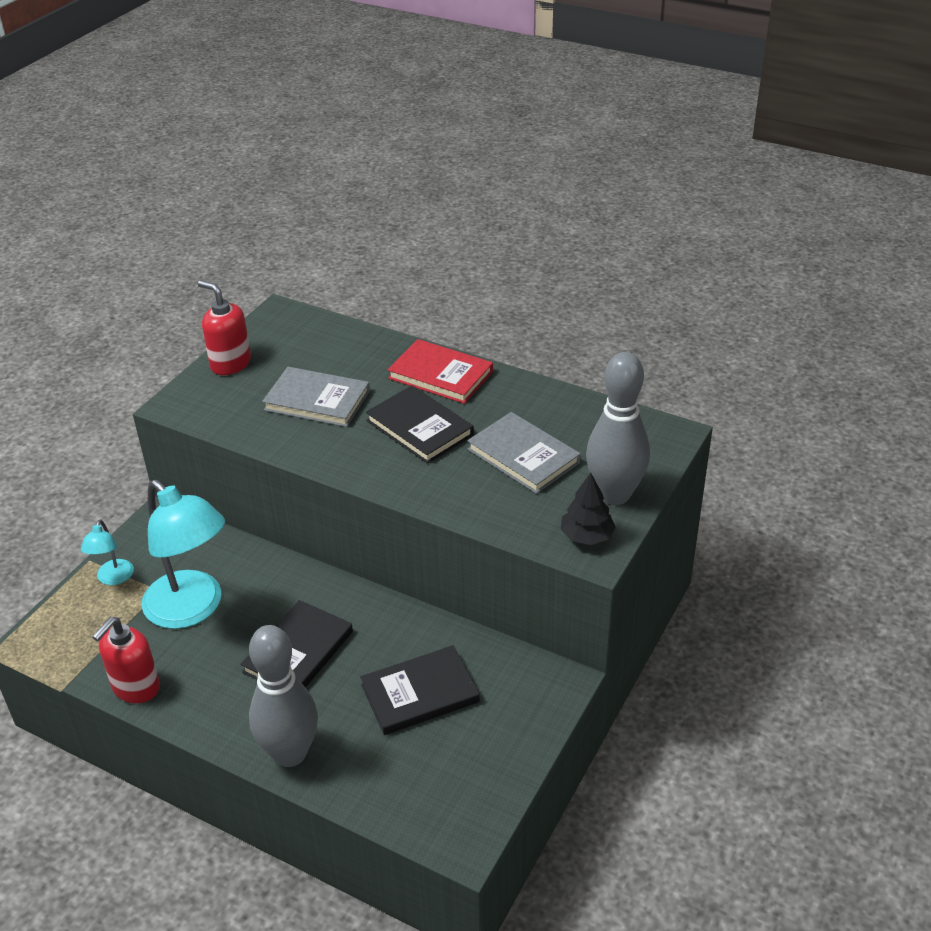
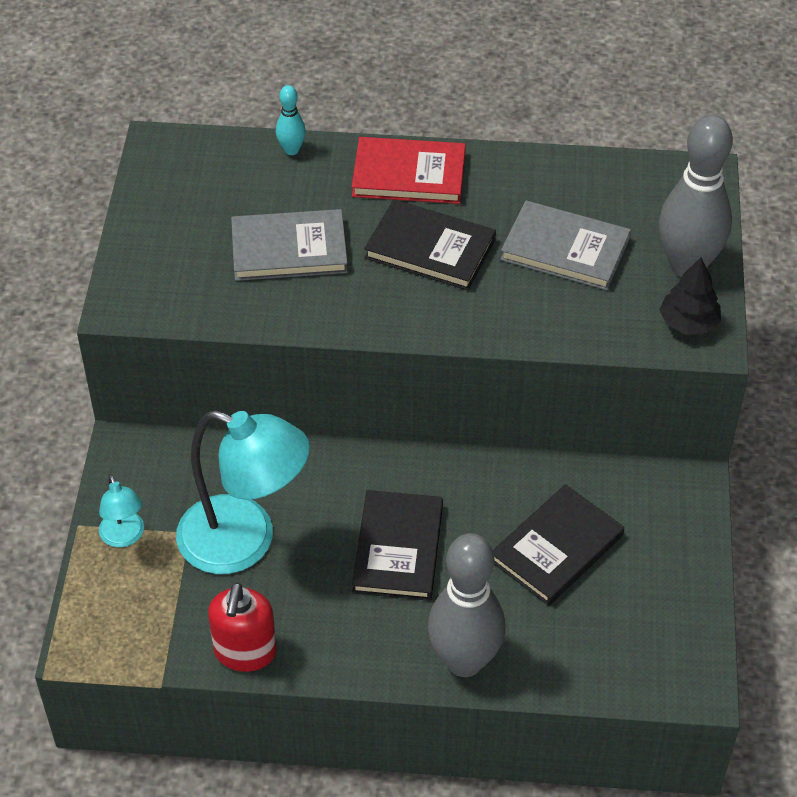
camera: 25 degrees left, 10 degrees up
red soap dispenser [198,280,251,375] -> none
none -> turquoise bowling pin [276,85,306,155]

